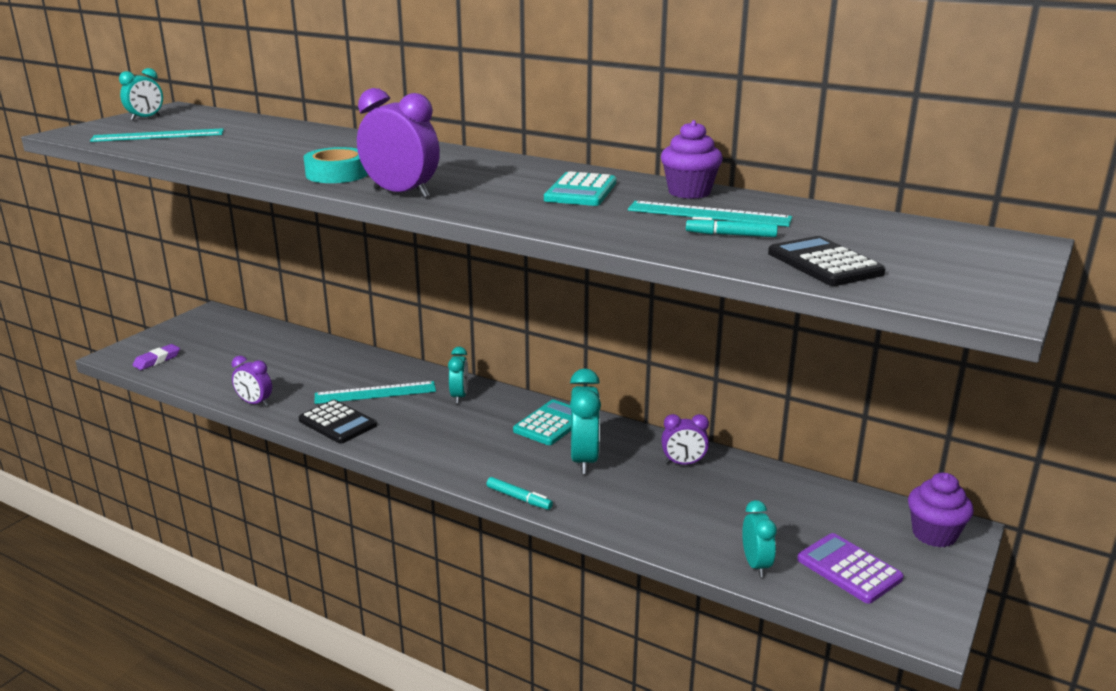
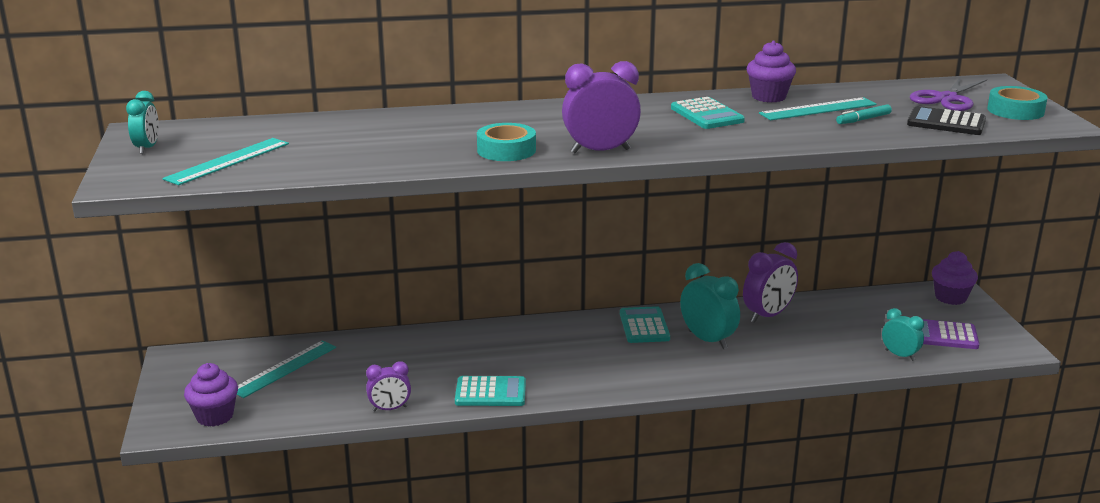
camera: 40 degrees left, 0 degrees up
purple eraser [133,344,180,370] -> purple cupcake [184,363,238,427]
black calculator [299,400,377,444] -> turquoise calculator [455,376,526,406]
turquoise ruler [315,381,436,404] -> turquoise ruler moved to [237,340,336,398]
turquoise clock [448,347,468,403] -> none
turquoise marker [486,477,553,510] -> none
purple clock [661,414,709,465] -> purple clock [743,242,798,323], size x1.64
none -> purple scissors [910,76,987,111]
none -> turquoise tape [987,86,1048,120]

